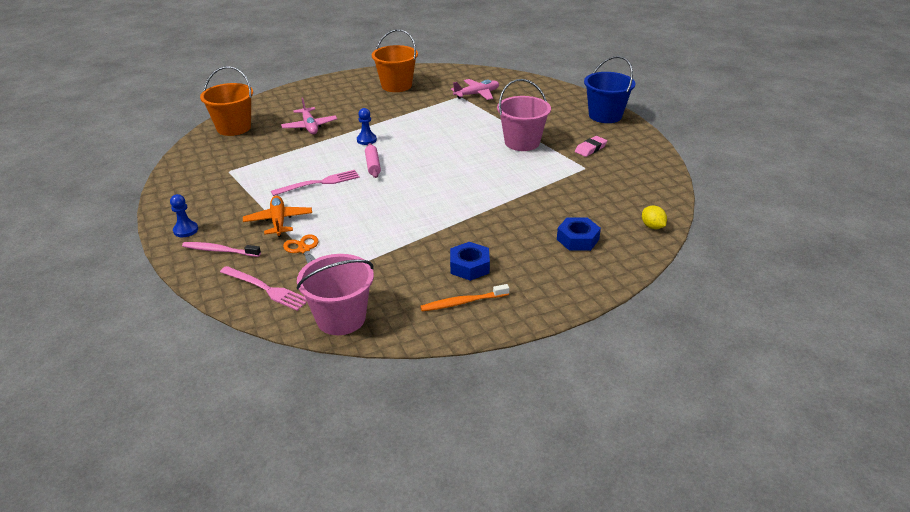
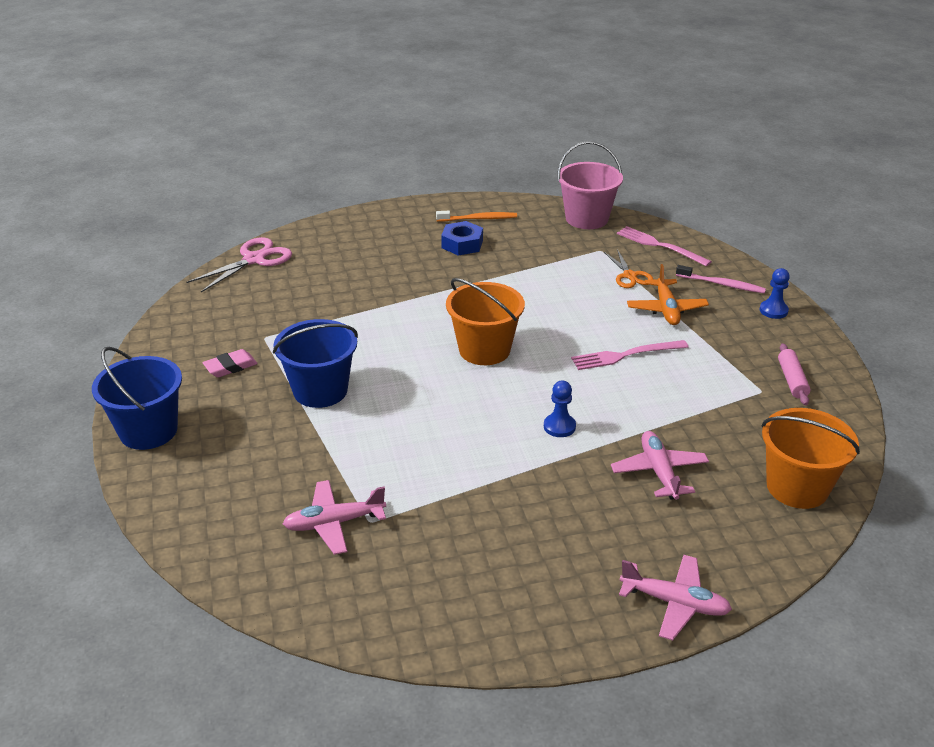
camera: 170 degrees left, 0 degrees up
pink rolling pin [365,143,381,178] -> pink rolling pin moved to [778,344,810,405]
orange bucket [372,29,418,92] -> orange bucket moved to [446,278,525,365]
pink bucket [497,79,551,151] -> blue bucket [273,319,358,408]
blue nut [557,217,601,251] -> none
yellow lemon [642,205,667,229] -> pink scissors [187,237,292,292]
none -> pink plane [619,555,732,640]

